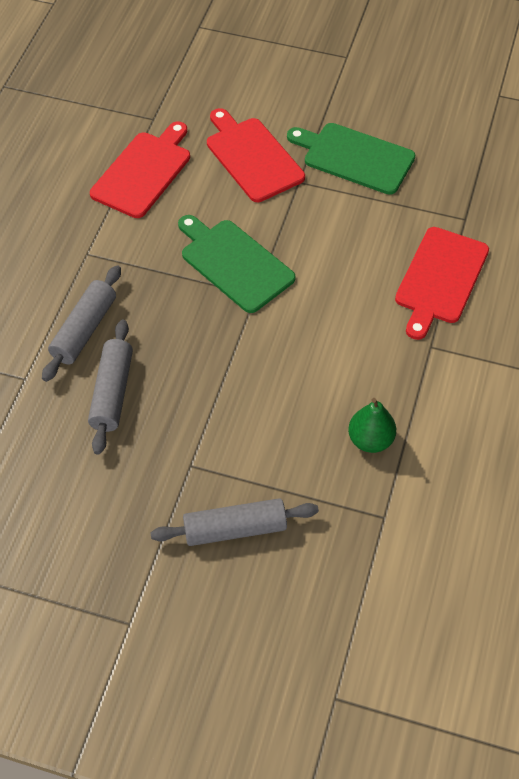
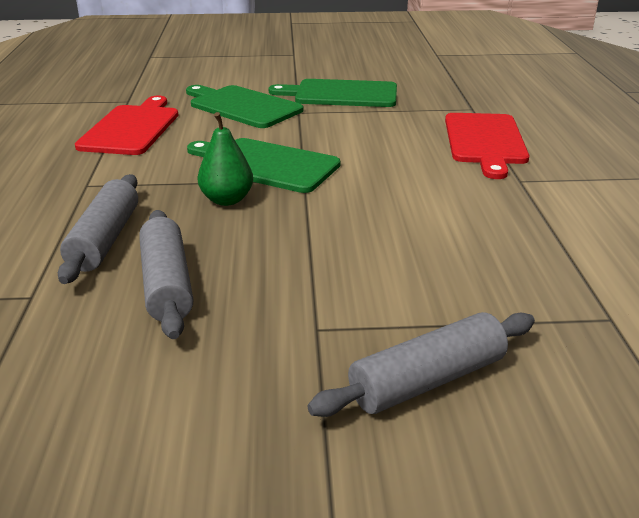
camera: 20 degrees left, 25 degrees down
red cutting board [207,108,305,202] -> green cutting board [186,85,303,128]
green pear [348,398,396,453] -> green pear moved to [197,112,253,206]

